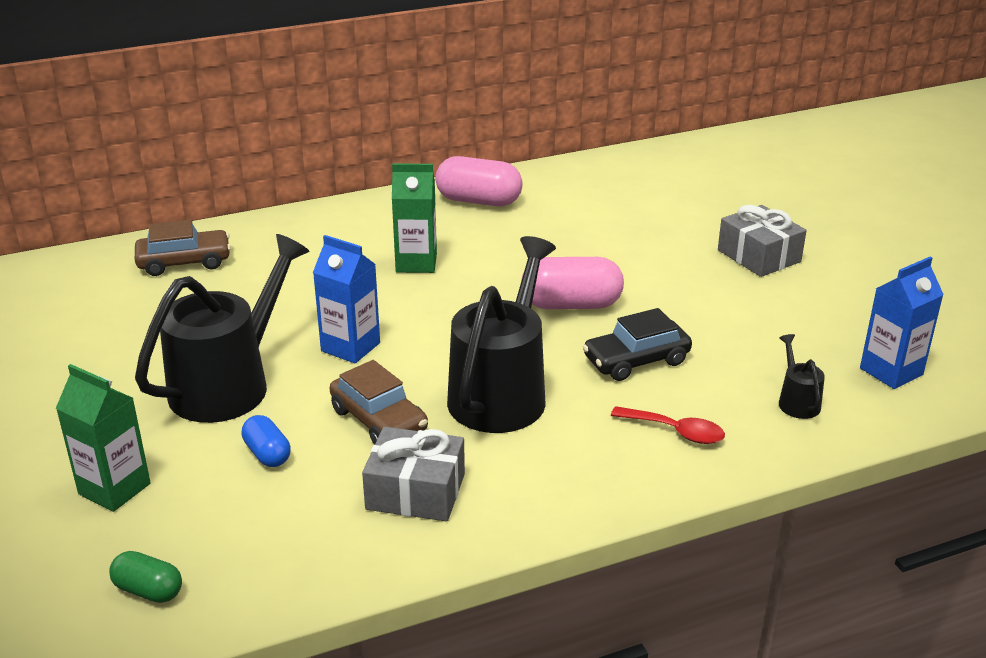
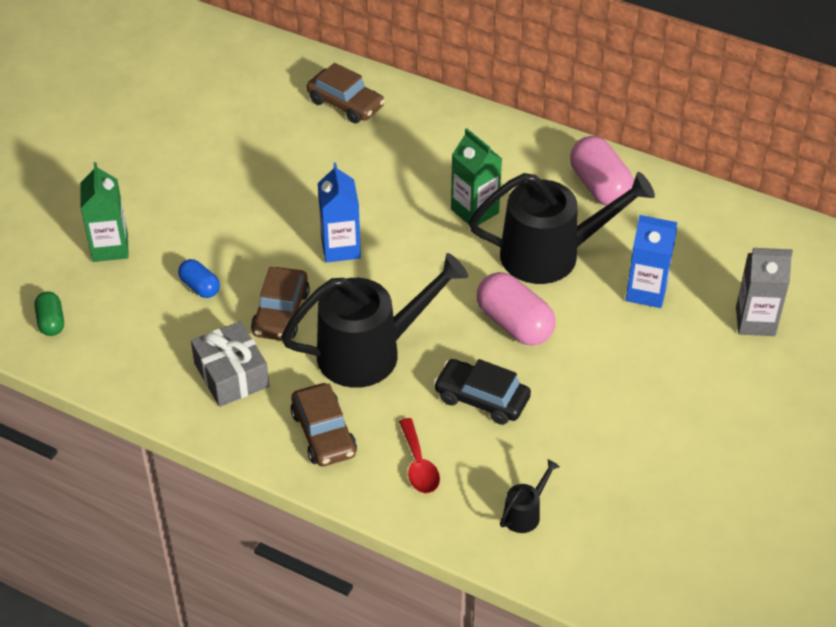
camera: 50 degrees right, 15 degrees up
black watering can [135,234,309,423] -> black watering can moved to [469,172,655,284]
blue capsule [242,415,291,467] -> blue capsule turned 60 degrees counterclockwise [178,259,220,298]
grey gift [718,205,807,277] -> none
blue carton [860,257,944,389] -> blue carton moved to [626,215,677,308]
none -> brown car [291,383,357,467]
none -> grey carton [736,248,793,336]

